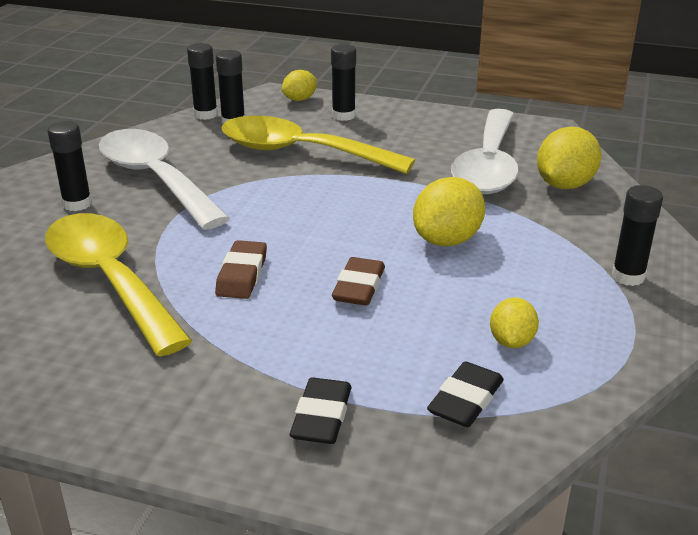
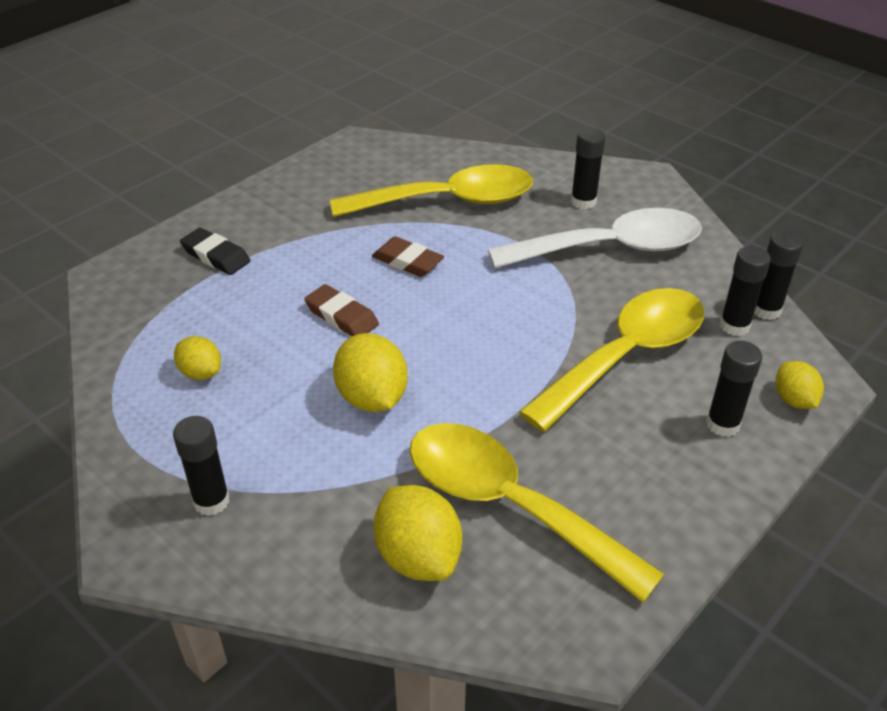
camera: 115 degrees right, 10 degrees up
black eraser [427,361,504,427] -> none
white spoon [451,109,519,194] -> yellow spoon [410,423,664,603]

